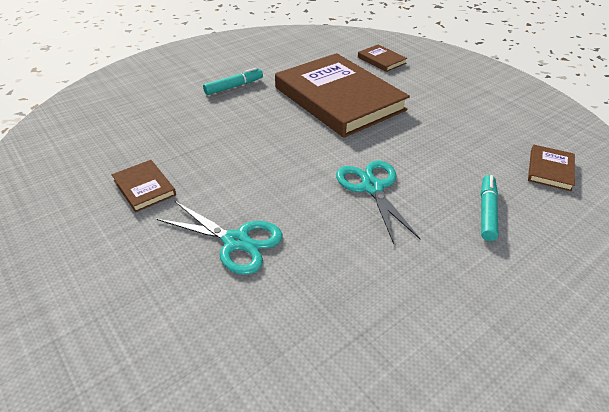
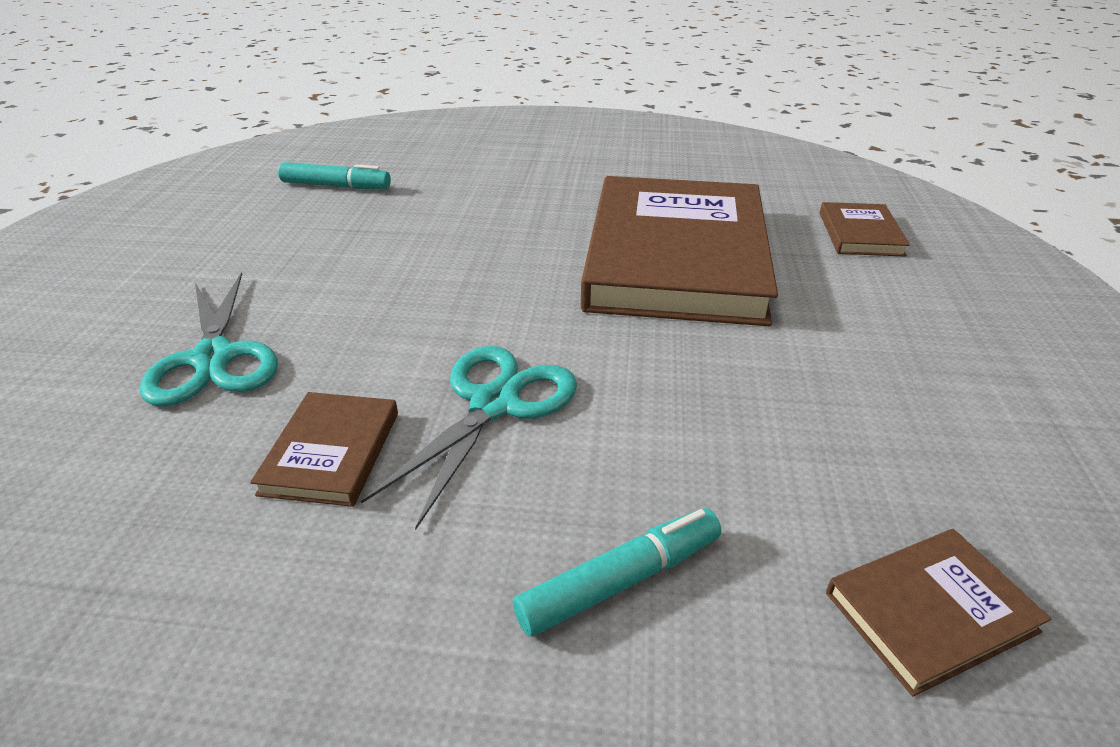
camera: 45 degrees right, 5 degrees down
brown book [112,160,176,212] -> brown book moved to [250,392,398,507]
turquoise marker [203,67,263,95] -> turquoise marker moved to [278,162,391,189]

